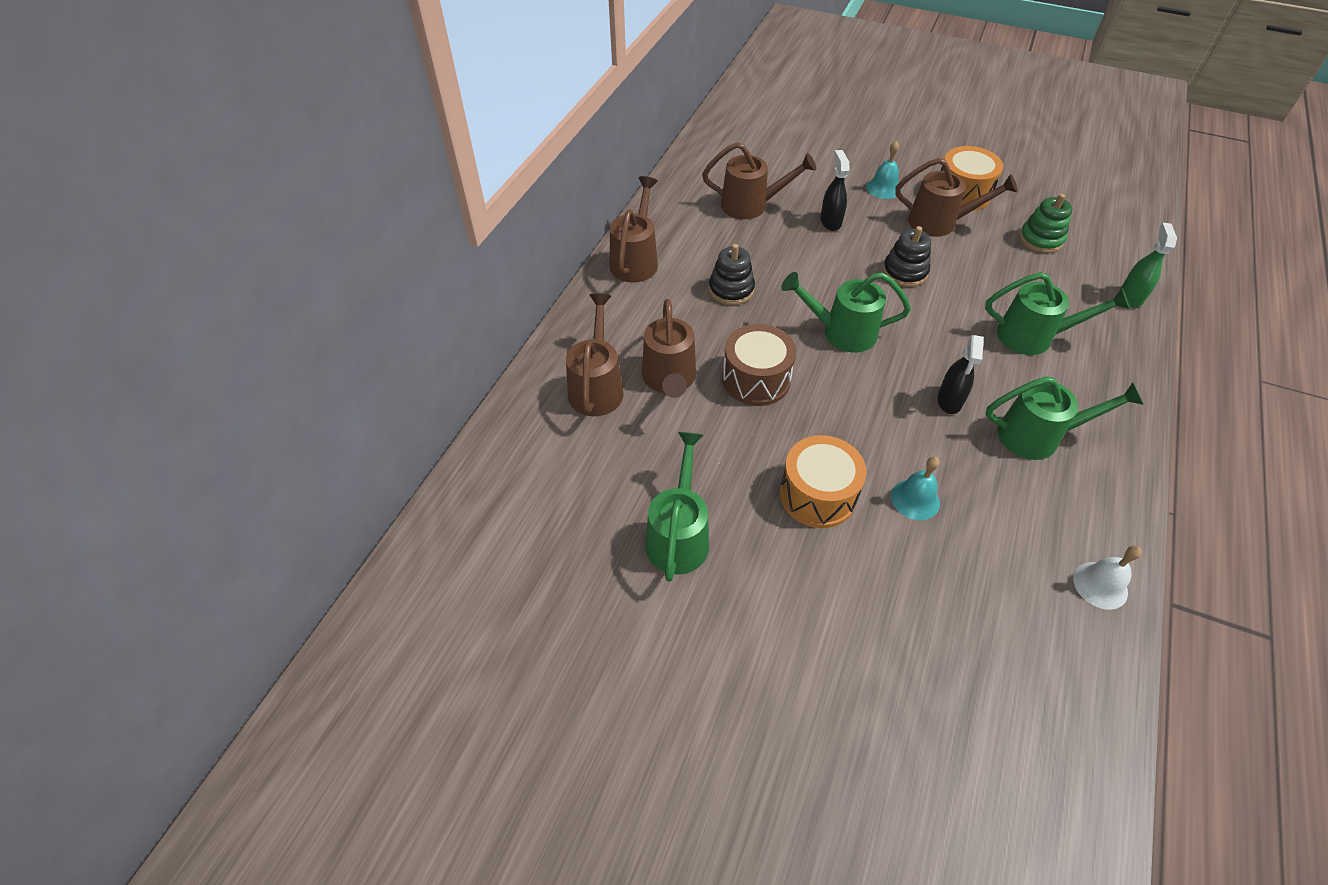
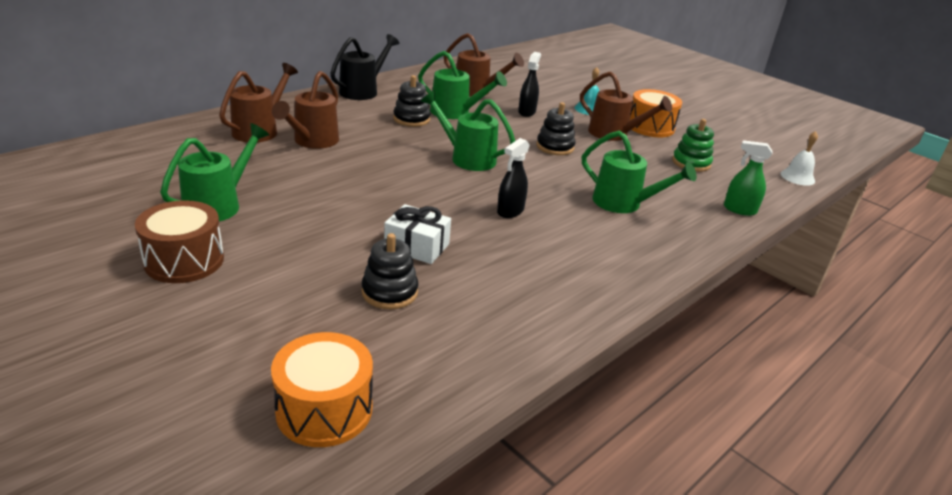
camera: 20 degrees right, 20 degrees down
brown watering can [610,176,658,283] -> black watering can [330,34,399,100]
brown drum [722,324,796,406] -> brown drum moved to [135,200,224,283]
orange drum [780,435,867,528] -> orange drum moved to [271,332,373,447]
turquoise bell [891,457,940,520] -> white gift [384,204,451,264]
green watering can [986,376,1144,460] -> green watering can moved to [418,51,507,119]
white bell [1073,545,1142,610] -> white bell moved to [781,131,818,186]
green spray bottle [1120,223,1177,307] -> green spray bottle turned 105 degrees counterclockwise [724,140,773,216]
none -> black stacking toy [362,233,418,309]

